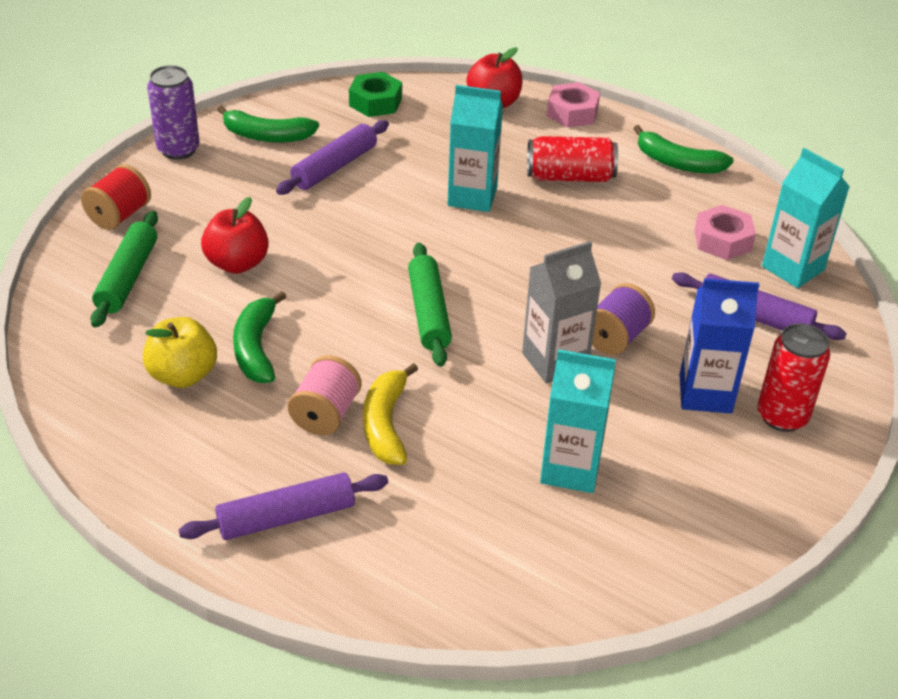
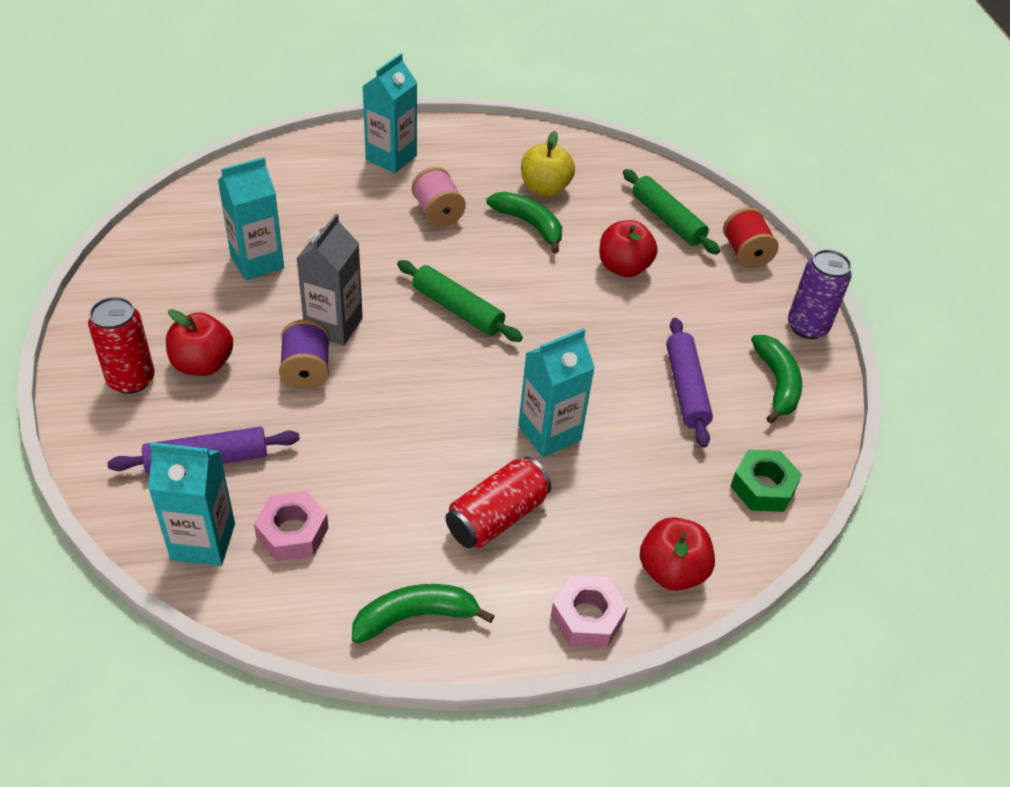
camera: 135 degrees right, 5 degrees up
purple rolling pin [179,472,388,540] -> turquoise carton [362,53,417,173]
green banana [217,105,319,143] -> green banana turned 120 degrees clockwise [751,335,802,423]
yellow banana [363,363,418,465] -> none
blue carton [679,278,759,414] -> red apple [166,309,233,376]

